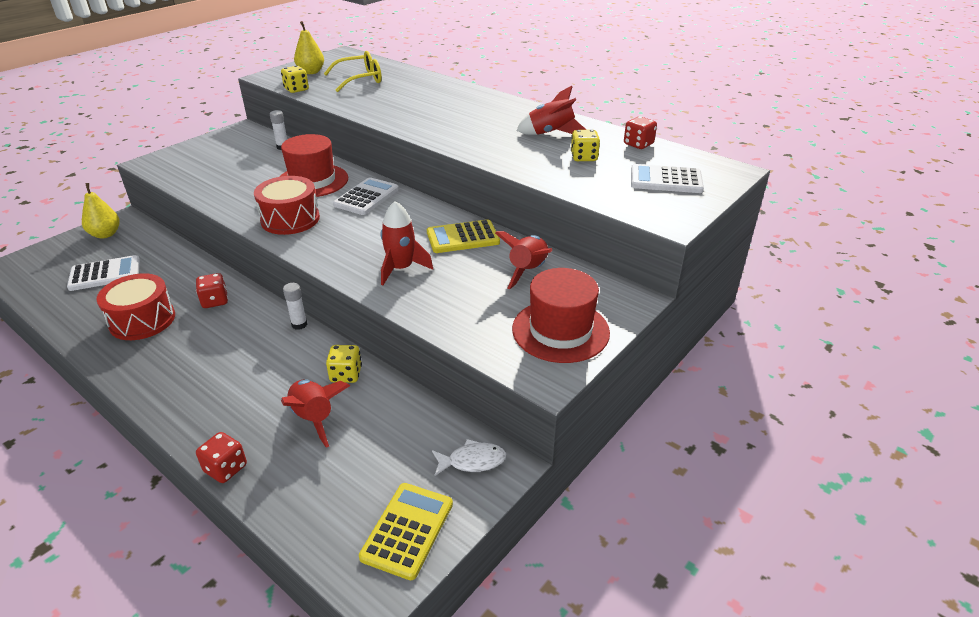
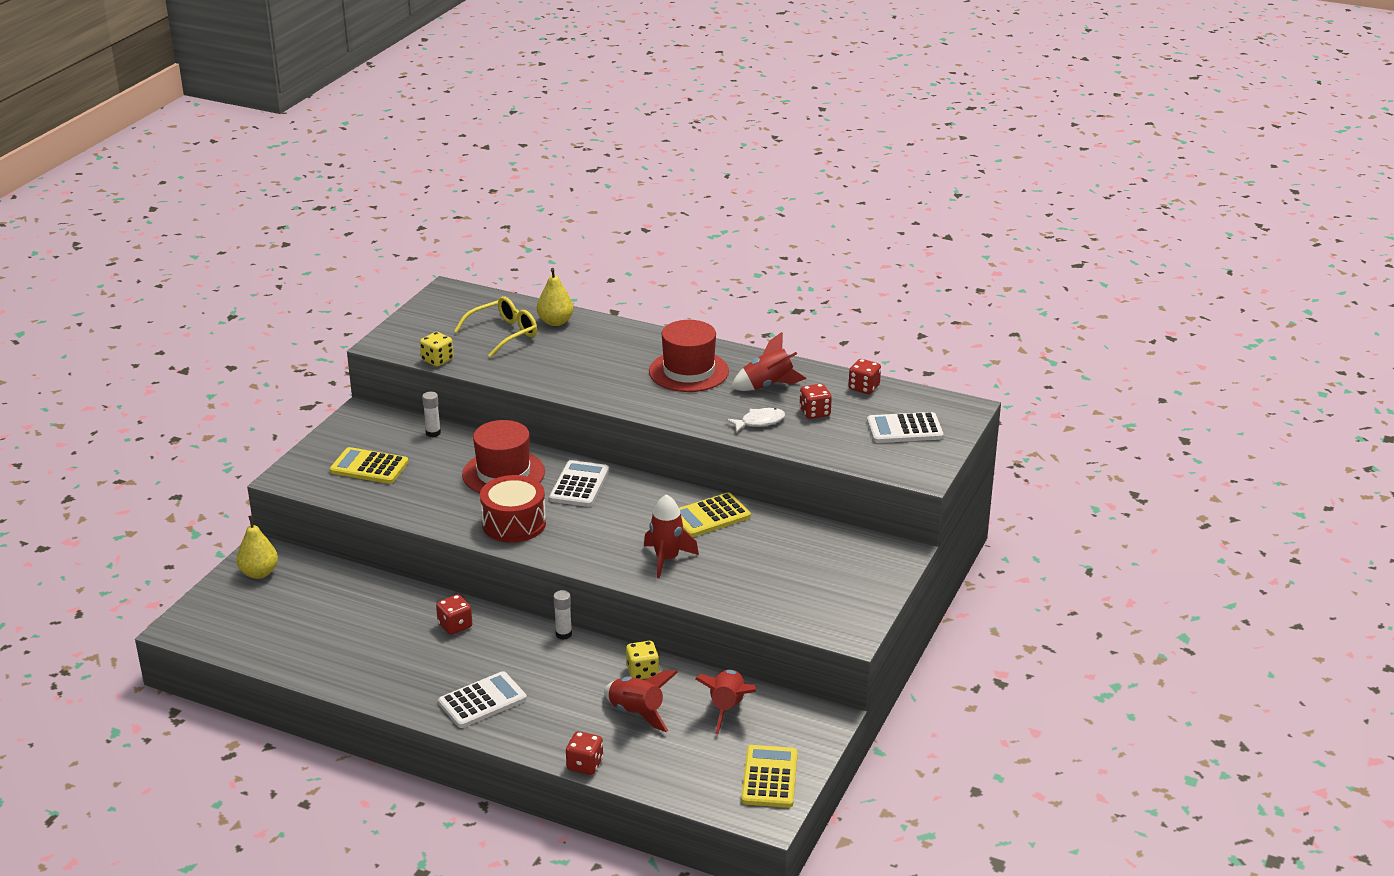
camera: 15 degrees left, 5 degrees down
white calculator [67,255,140,291] -> white calculator moved to [438,671,527,728]
red drum [96,273,175,340] -> none
yellow pear [294,21,324,74] -> yellow pear moved to [537,268,573,326]
white fish [432,439,506,476] -> white fish moved to [726,408,785,433]
red rocket [495,231,552,289] -> red rocket moved to [696,669,756,734]
red hat [512,268,610,363] -> red hat moved to [649,320,729,392]
yellow dice [571,130,600,161] -> red dice [799,384,832,419]
none -> yellow calculator [330,447,409,484]

